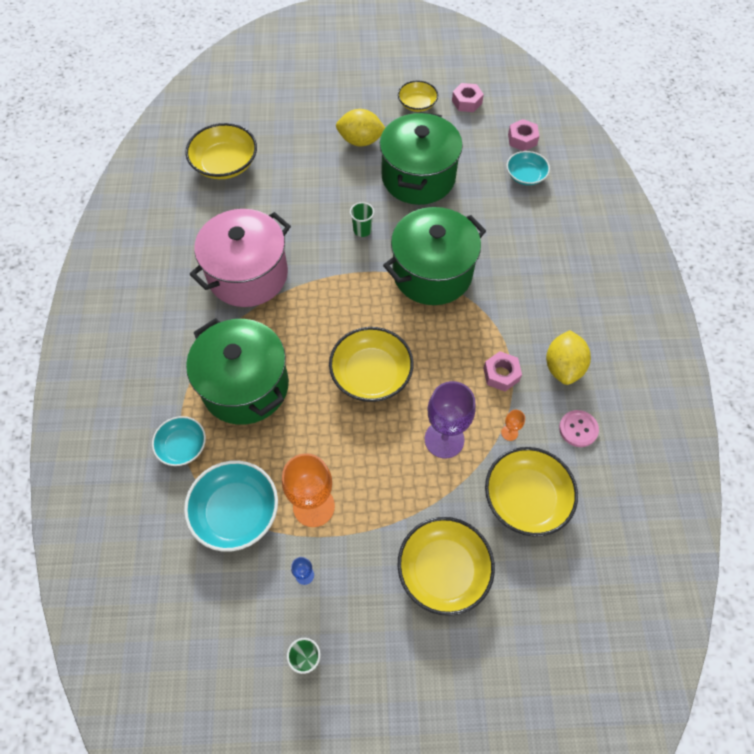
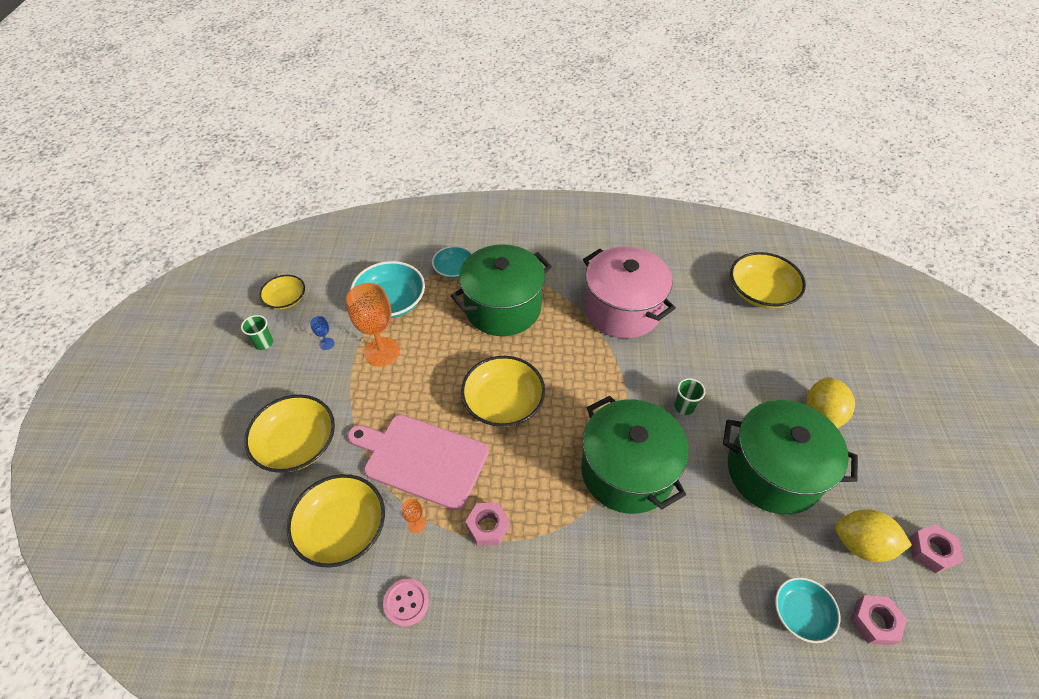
camera: 95 degrees right, 10 degrees down
yellow bowl [398,81,438,112] -> yellow bowl moved to [259,275,305,309]
purple goblet [425,381,476,458] -> pink cutting board [348,415,489,510]
yellow lemon [546,330,591,385] -> yellow lemon moved to [835,509,912,562]

